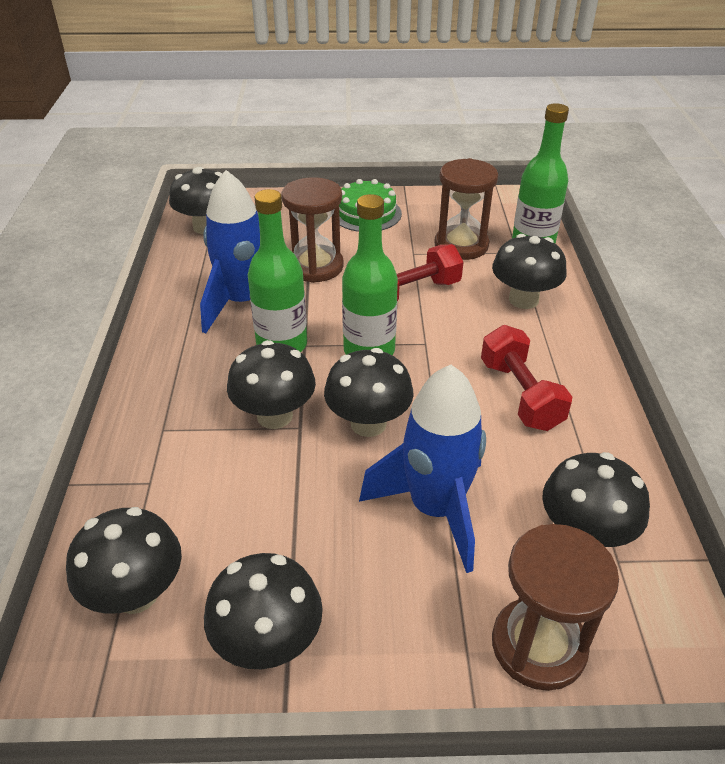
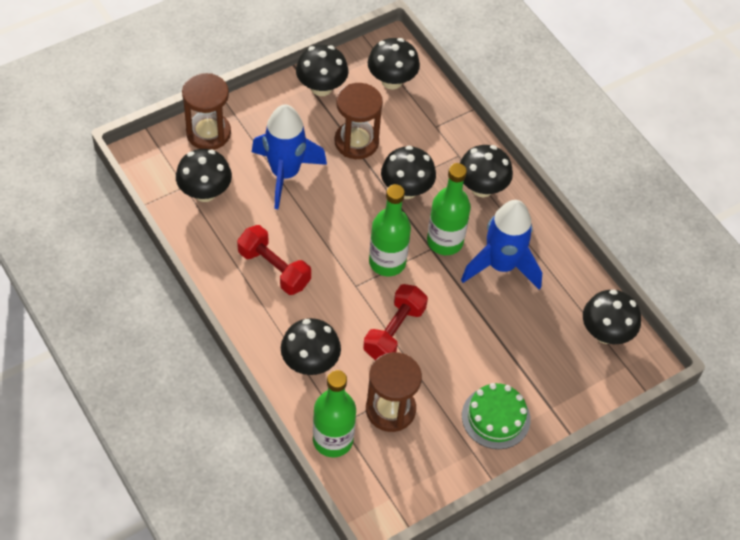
camera: 145 degrees right, 15 degrees up
brown hourglass [282,177,344,283] -> brown hourglass moved to [335,83,383,159]
black mushroom [324,348,414,437] -> black mushroom moved to [460,145,513,197]

